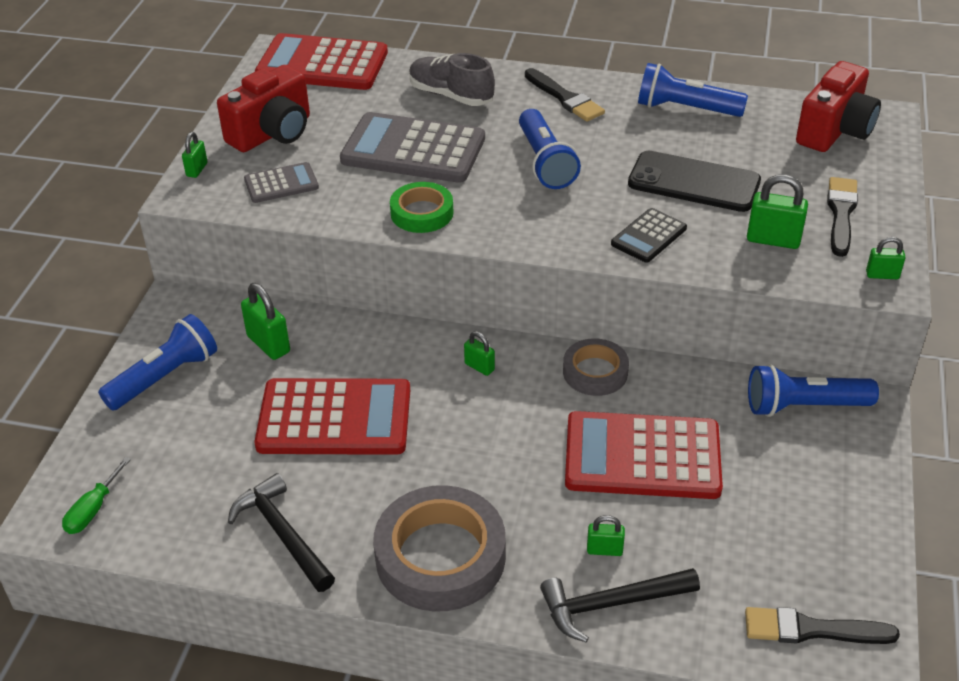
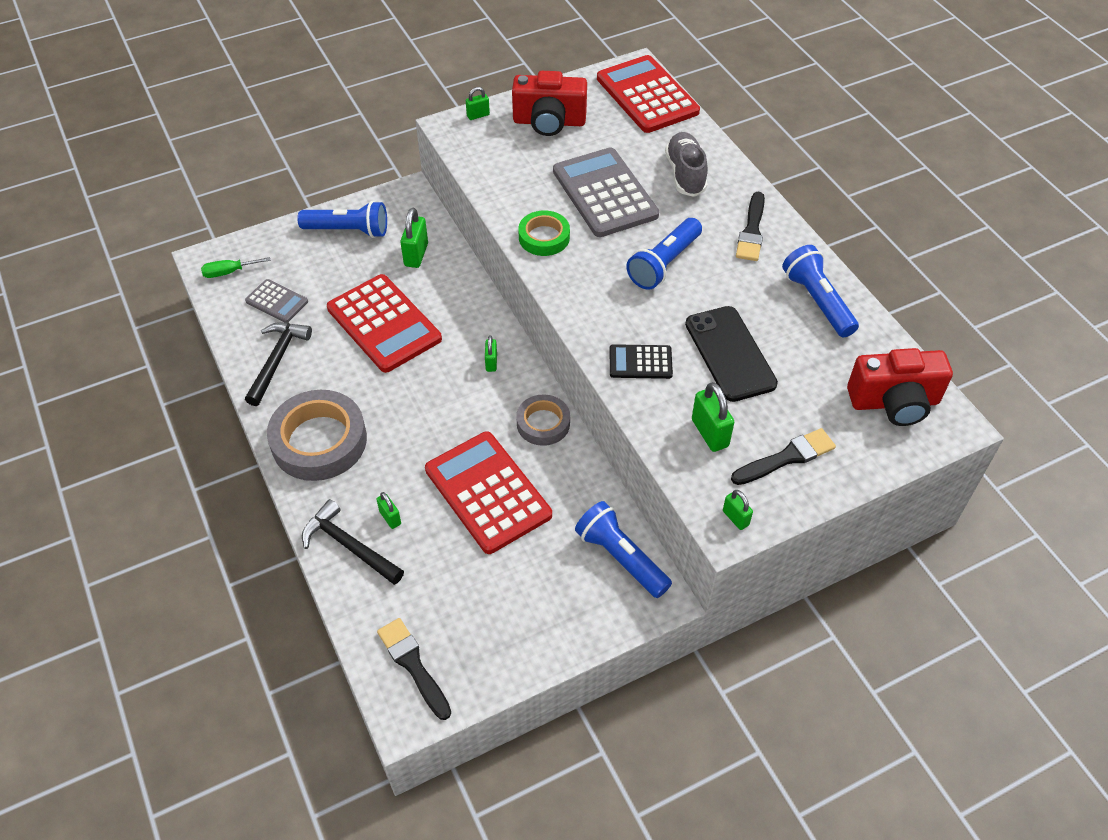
camera: 50 degrees right, 10 degrees up
grey calculator [244,162,319,203] -> grey calculator moved to [245,279,308,323]

